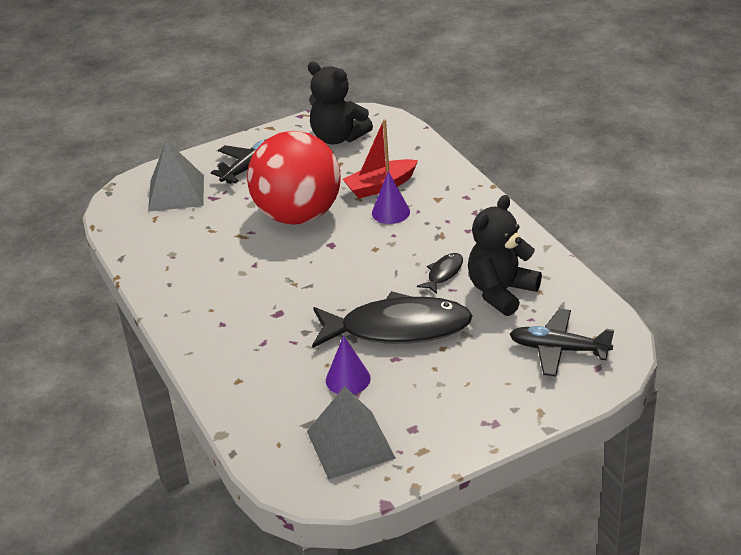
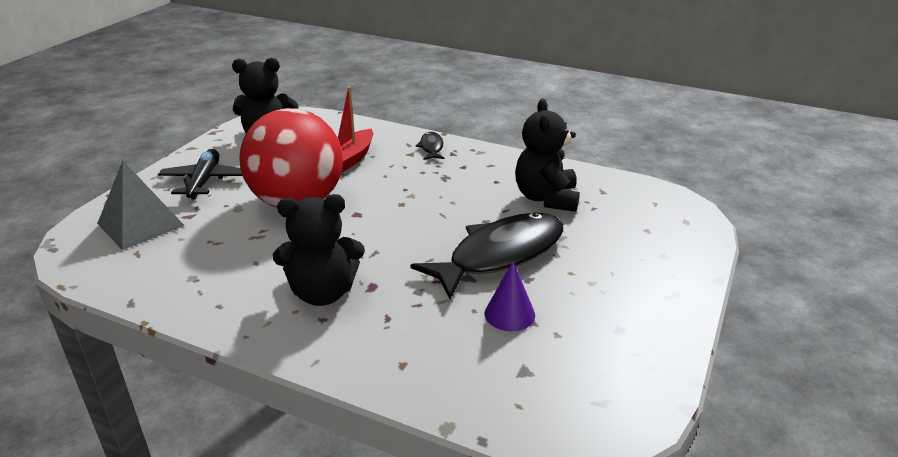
camera: 40 degrees left, 5 degrees down
grey pyramid [307,386,396,480] -> none
purple cone [372,171,410,224] -> none
black fish [417,253,463,294] -> black fish moved to [416,132,445,160]
black plane [510,309,614,377] -> none
none -> black teddy bear [273,194,365,306]

